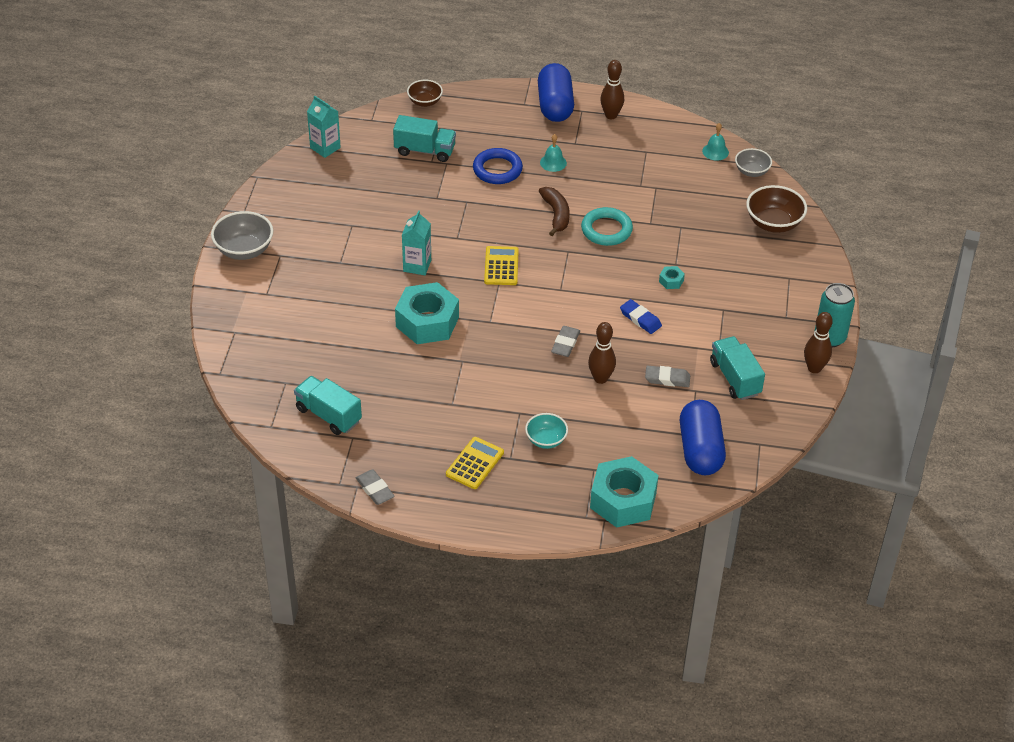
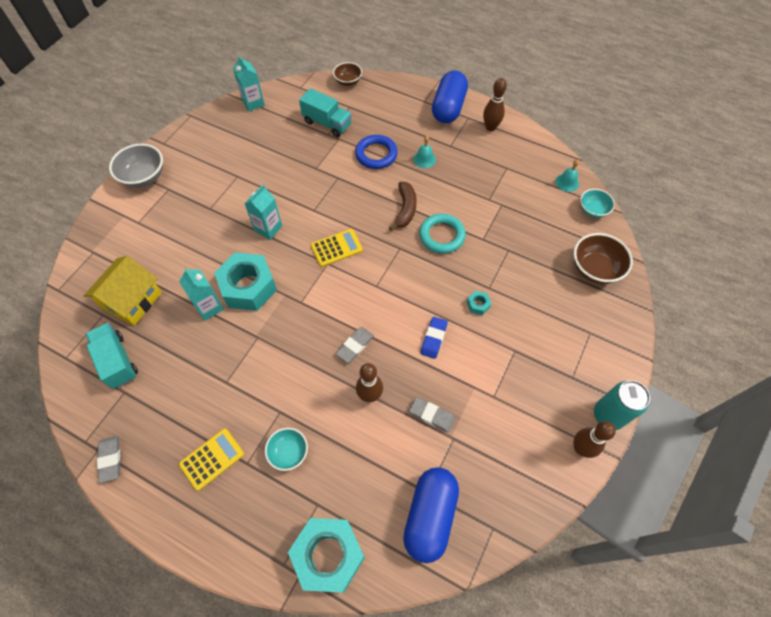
camera: 20 degrees right, 15 degrees up
yellow calculator [484,246,519,285] -> yellow calculator turned 45 degrees clockwise [311,229,363,267]
blue eraser [620,299,662,334] -> blue eraser turned 45 degrees clockwise [420,317,448,359]
turquoise truck [710,336,765,400] -> none
grey bowl [735,148,772,177] -> turquoise bowl [580,189,615,218]
none -> yellow house [84,256,162,326]
none -> turquoise carton [179,268,224,321]

